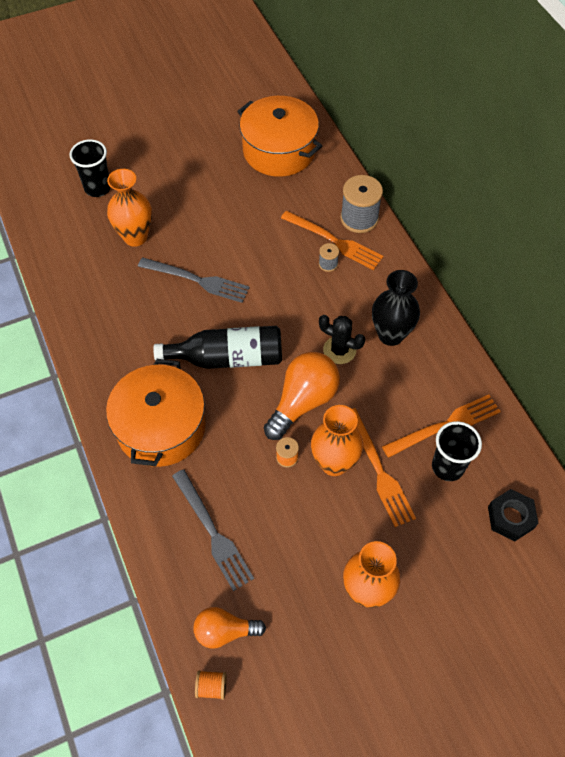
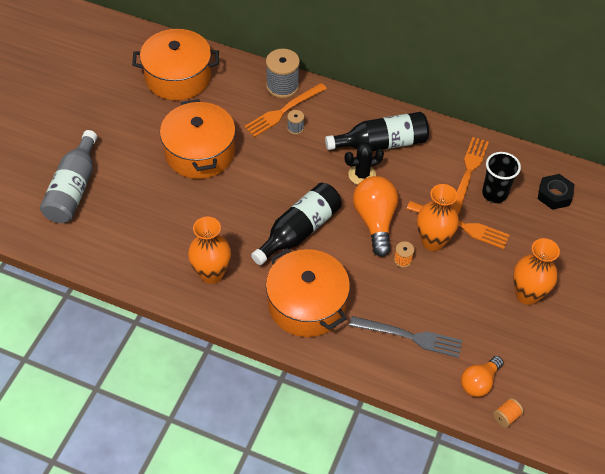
camera: 45 degrees left, 5 degrees down
black cup [69,139,111,197] -> grey bottle [40,130,97,223]
orange vase [107,169,152,247] -> orange vase moved to [188,217,231,284]
grey fork [138,257,250,303] -> none
orange fork [281,210,383,270] -> orange fork turned 150 degrees clockwise [244,83,327,137]
black vase [372,270,420,346] -> black bottle [325,112,429,151]
none -> orange pot [160,99,236,179]

